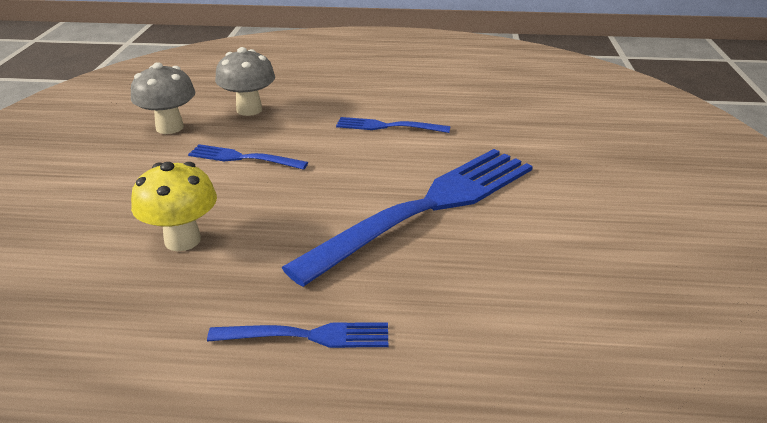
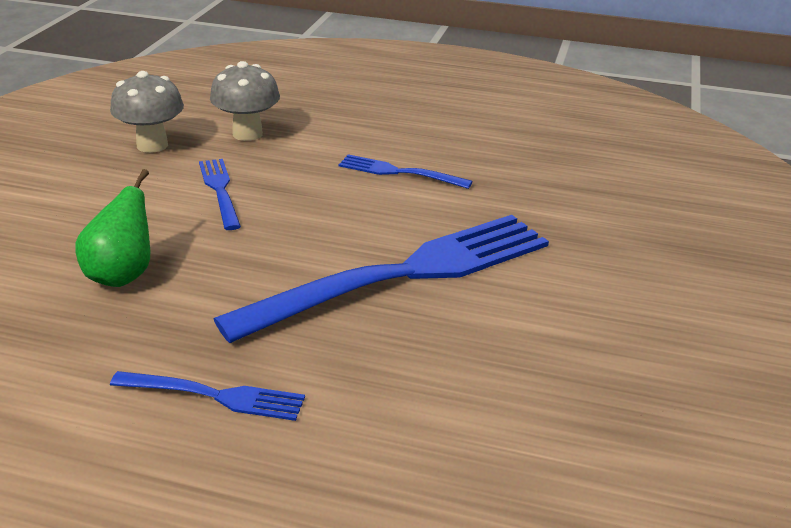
camera: 10 degrees right, 0 degrees up
yellow mushroom [131,162,217,251] -> green pear [75,169,150,287]
blue fork [188,144,308,170] -> blue fork turned 45 degrees clockwise [199,159,241,230]

